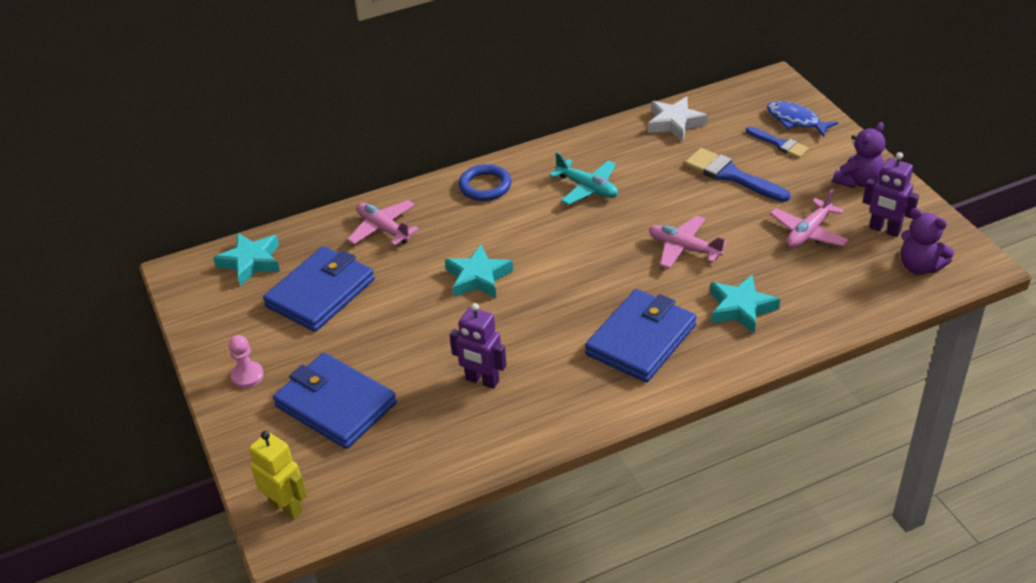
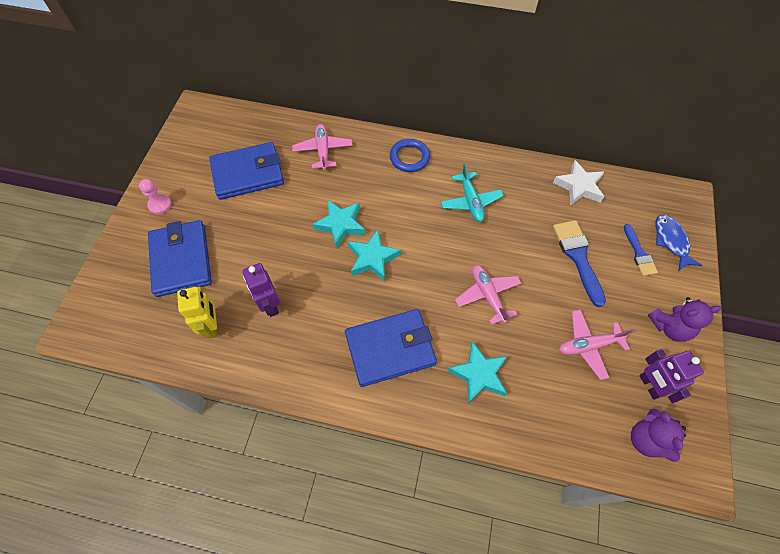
camera: 35 degrees right, 20 degrees up
turquoise star [213,233,280,286] -> turquoise star moved to [348,230,401,281]
yellow robot [249,431,307,520] -> yellow robot moved to [177,286,218,339]

